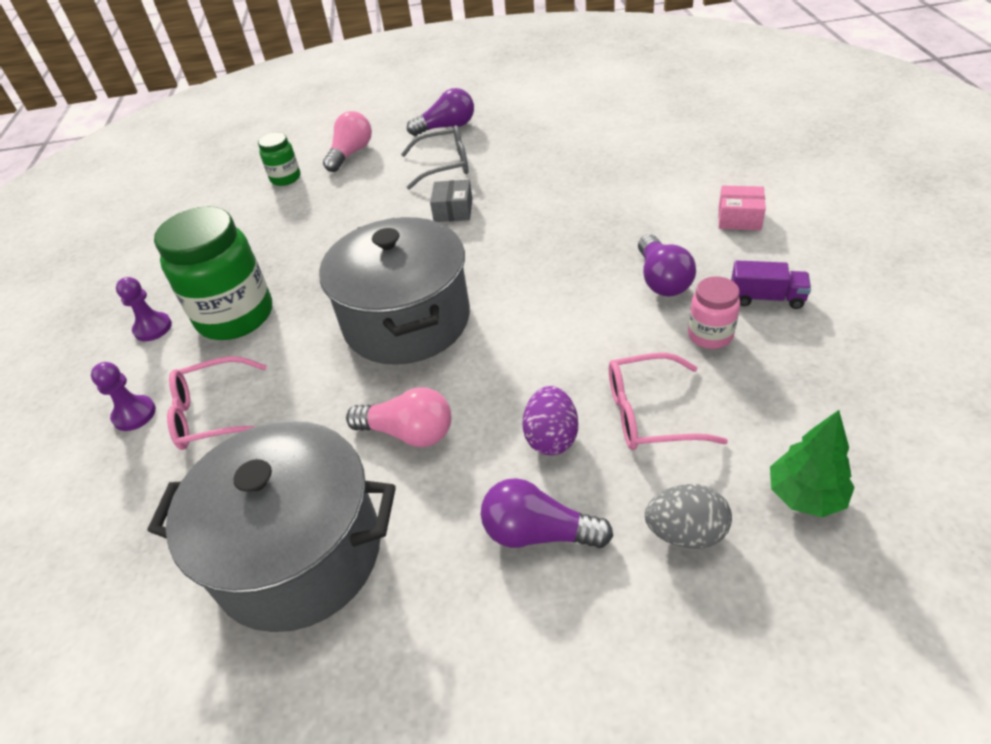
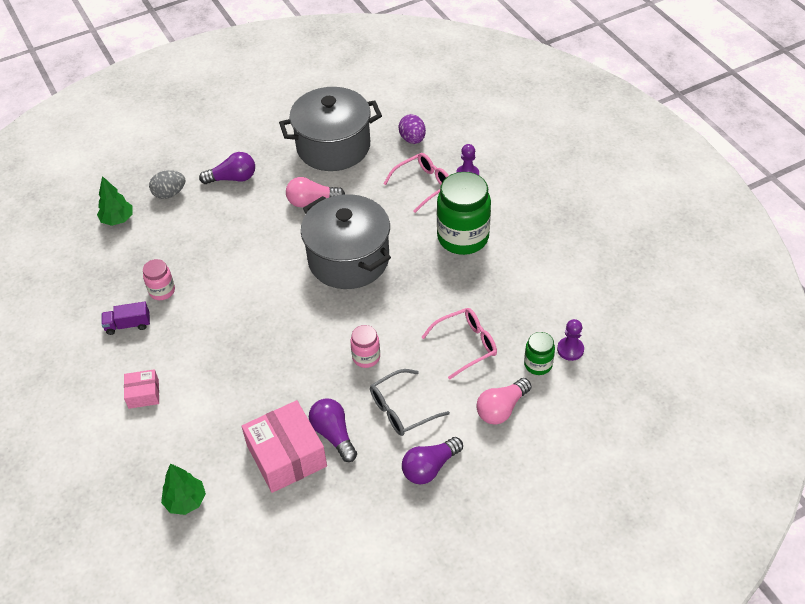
camera: 155 degrees right, 5 degrees up
purple pawn [116,277,172,341] -> purple pawn moved to [557,319,584,361]
pink light bulb [323,111,372,172] -> pink light bulb turned 45 degrees clockwise [476,378,531,425]
grey box [430,180,472,222] -> pink jar [350,325,380,368]
purple egg [523,386,578,455] -> purple egg moved to [399,114,426,144]
pink glasses [609,353,728,450] -> pink glasses moved to [422,308,497,380]
purple light bulb [638,235,696,296] -> purple light bulb moved to [309,398,357,462]
none -> green tree [161,463,206,515]
none -> pink box [242,400,327,493]

